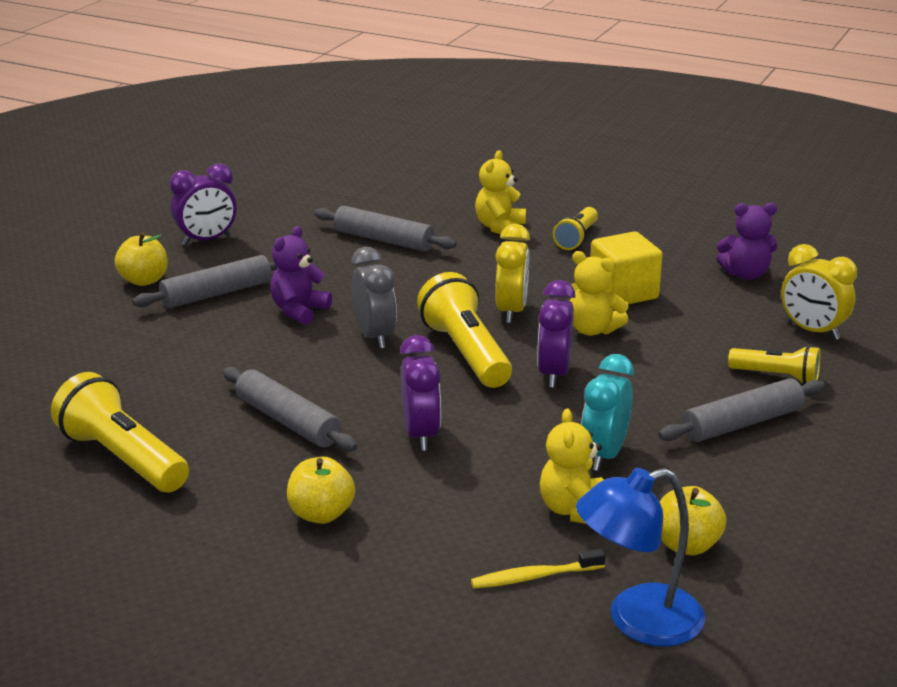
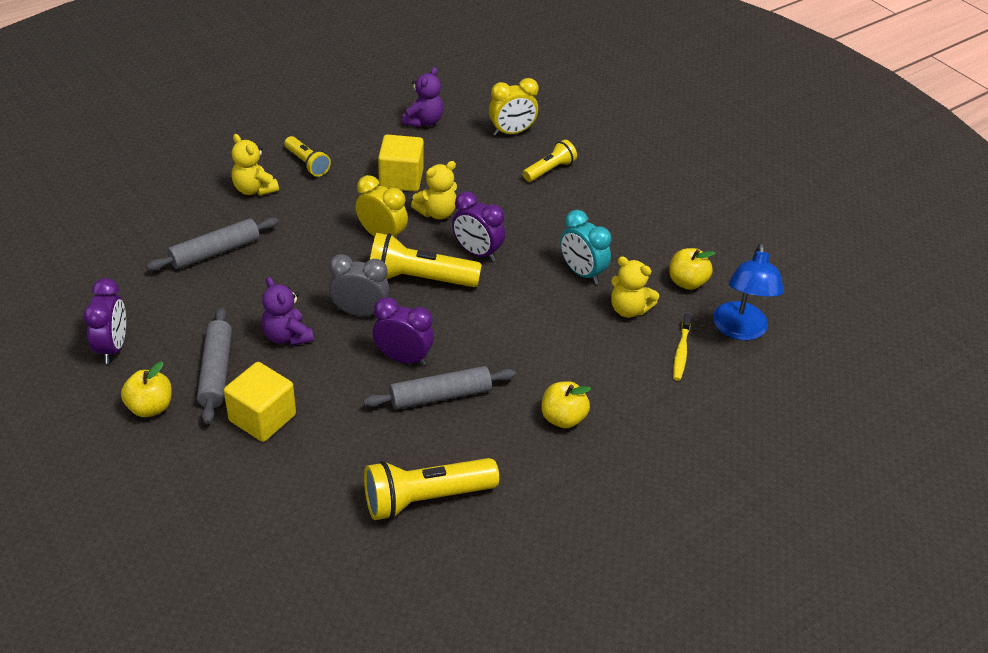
camera: 65 degrees left, 15 degrees up
purple clock [400,335,441,451] -> purple clock moved to [373,297,434,366]
grey rolling pin [658,378,825,442] -> none
none -> yellow cube [224,362,296,442]

